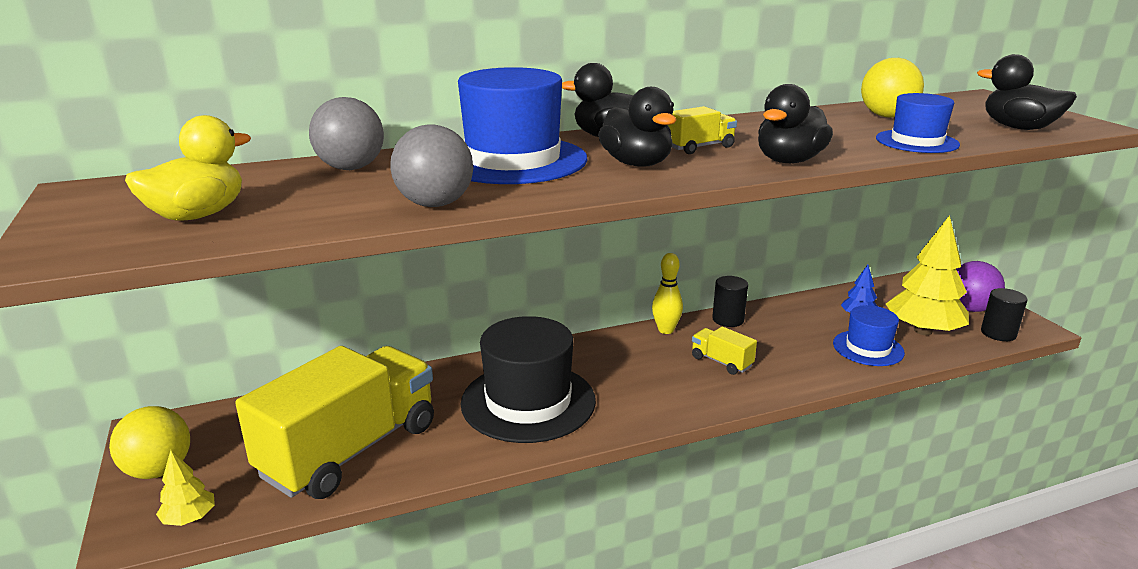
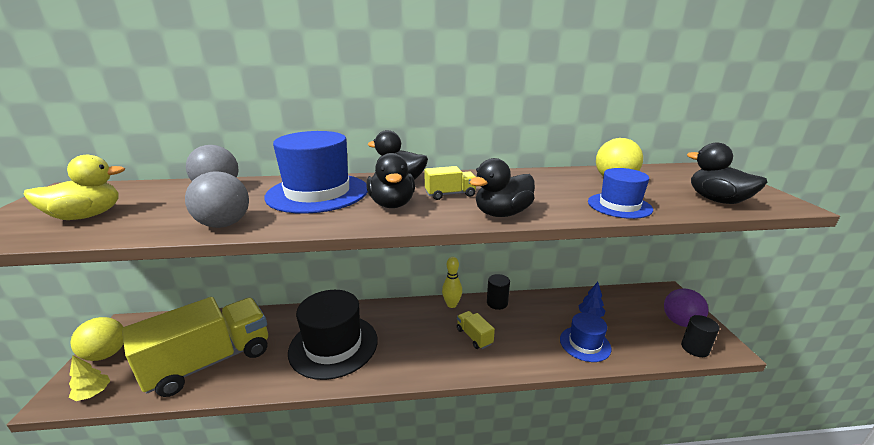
camera: 15 degrees right, 0 degrees up
yellow tree [886,215,969,335] -> none

